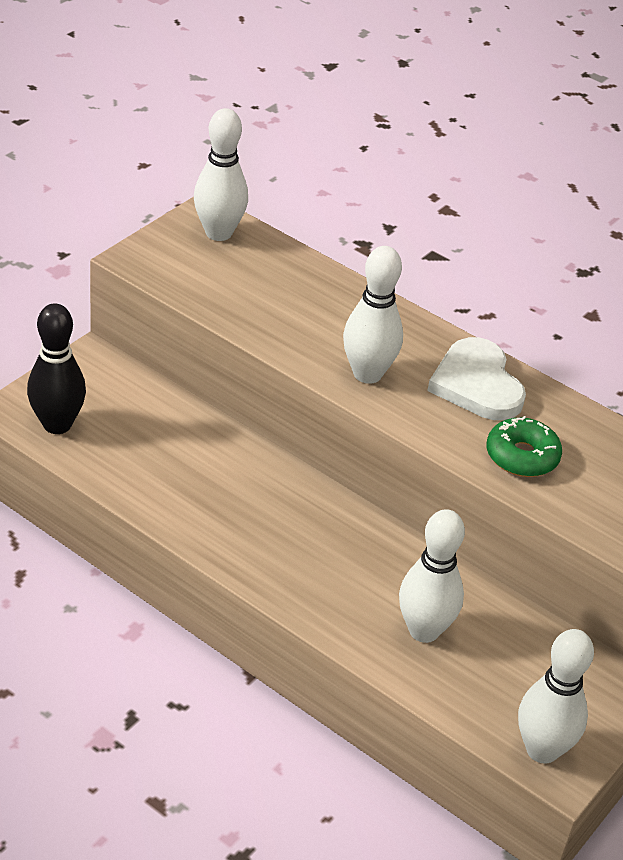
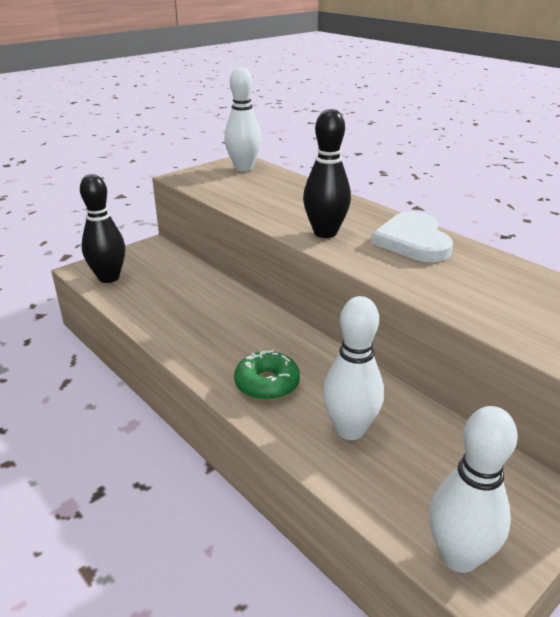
camera: 15 degrees right, 10 degrees down
white bowling pin [343,246,403,384] -> black bowling pin [303,109,351,238]
green donut [486,416,562,477] -> green donut moved to [234,350,300,401]

